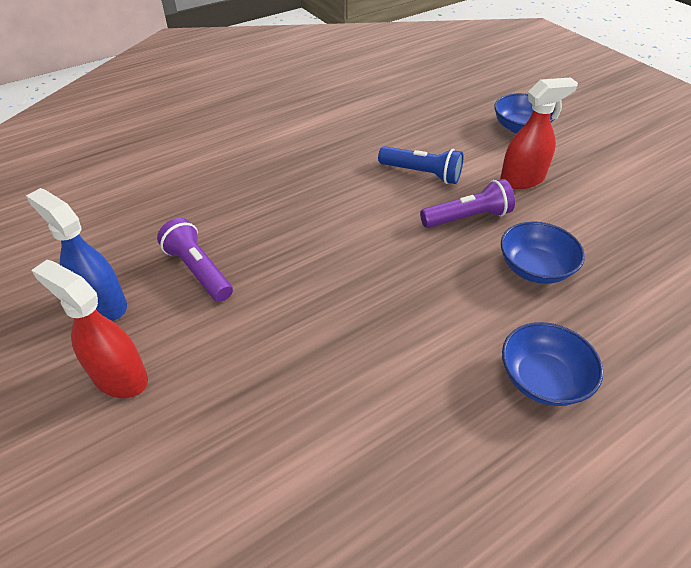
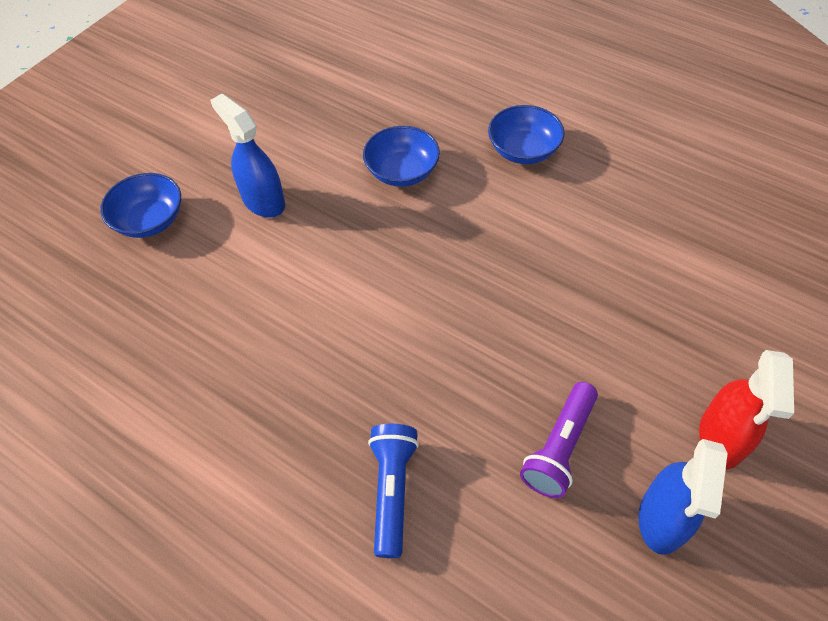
camera: 110 degrees left, 10 degrees up
blue flashlight [378,146,463,184] -> blue flashlight moved to [368,424,419,558]
purple flashlight [420,179,515,228] -> none
red spray bottle [500,77,578,189] -> blue spray bottle [210,94,285,217]

